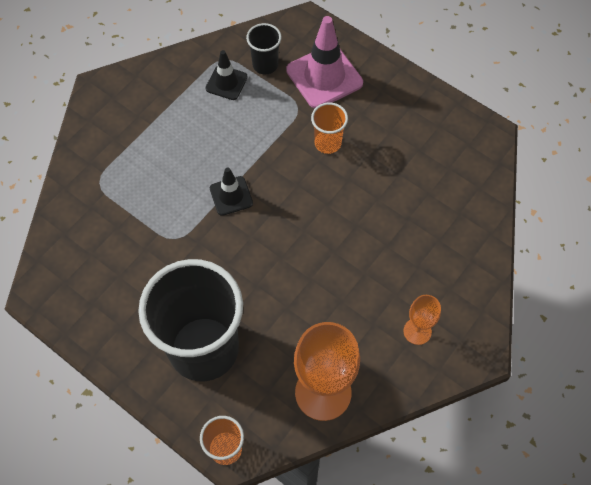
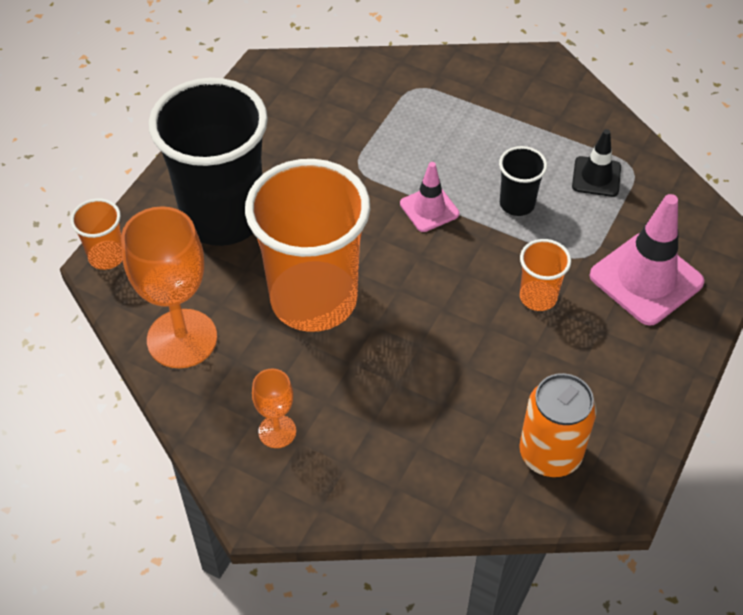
camera: 80 degrees right, 10 degrees down
black traffic cone [210,167,253,216] -> pink traffic cone [400,162,459,232]
black cup [246,23,282,74] -> black cup moved to [499,146,547,216]
none -> orange cup [245,159,370,332]
none -> orange can [519,373,597,477]

